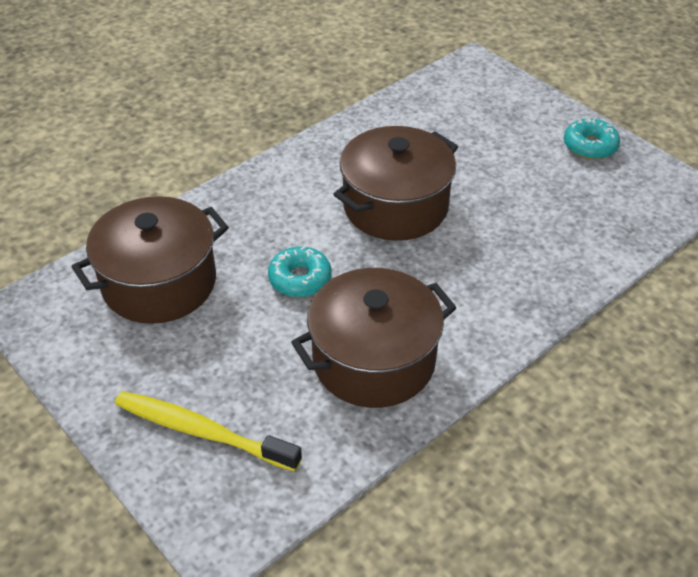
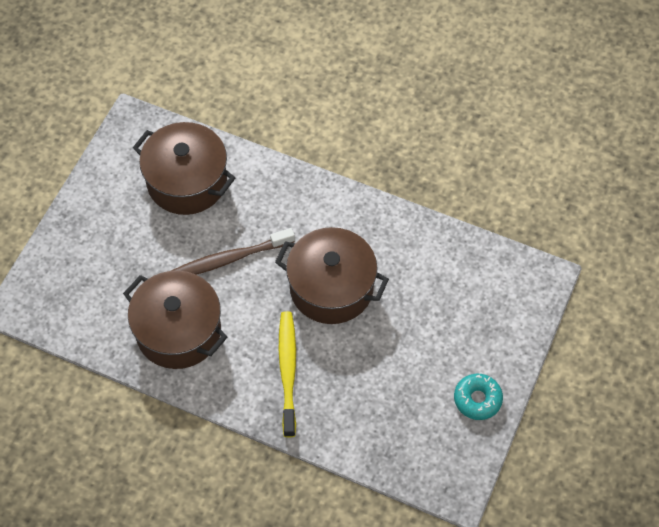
camera: 65 degrees right, 15 degrees up
yellow toothbrush [115,391,302,471] -> yellow toothbrush moved to [279,311,296,437]
turquoise donut [268,246,331,297] -> brown toothbrush [171,228,295,275]

